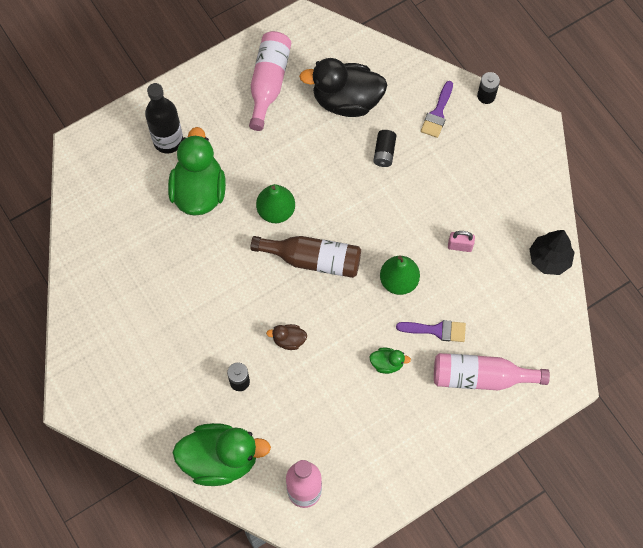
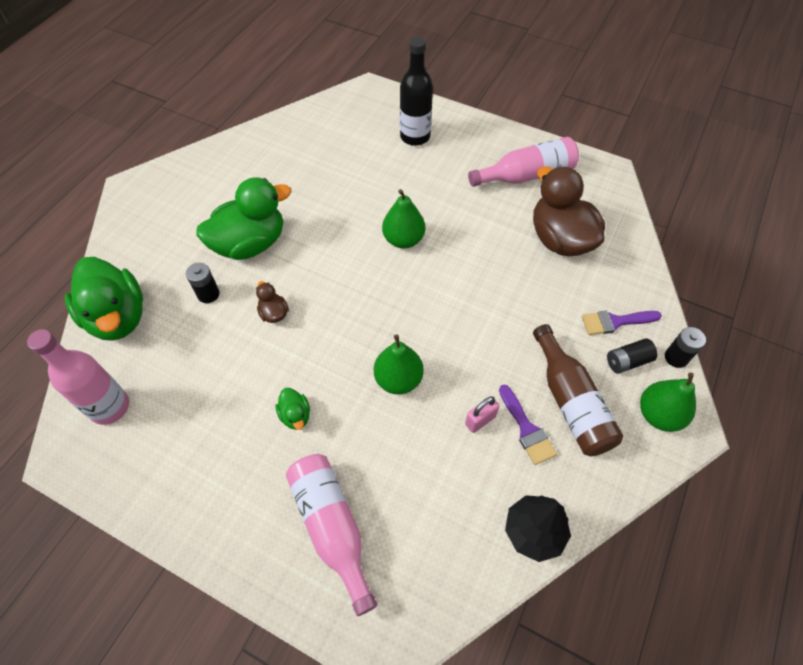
camera: 60 degrees right, 10 degrees down
green duck [168,127,226,216] -> green duck moved to [196,178,292,260]
brown bottle [250,236,361,278] -> brown bottle moved to [533,324,623,456]
black duck [299,58,387,117] -> brown duck [533,166,605,256]
black battery [373,130,397,167] -> black battery moved to [607,339,658,374]
purple brush [396,320,466,342] -> purple brush moved to [499,385,557,465]
pink padlock [448,231,475,252] -> pink padlock turned 75 degrees clockwise [465,396,499,433]
none -> green pear [640,372,696,432]

